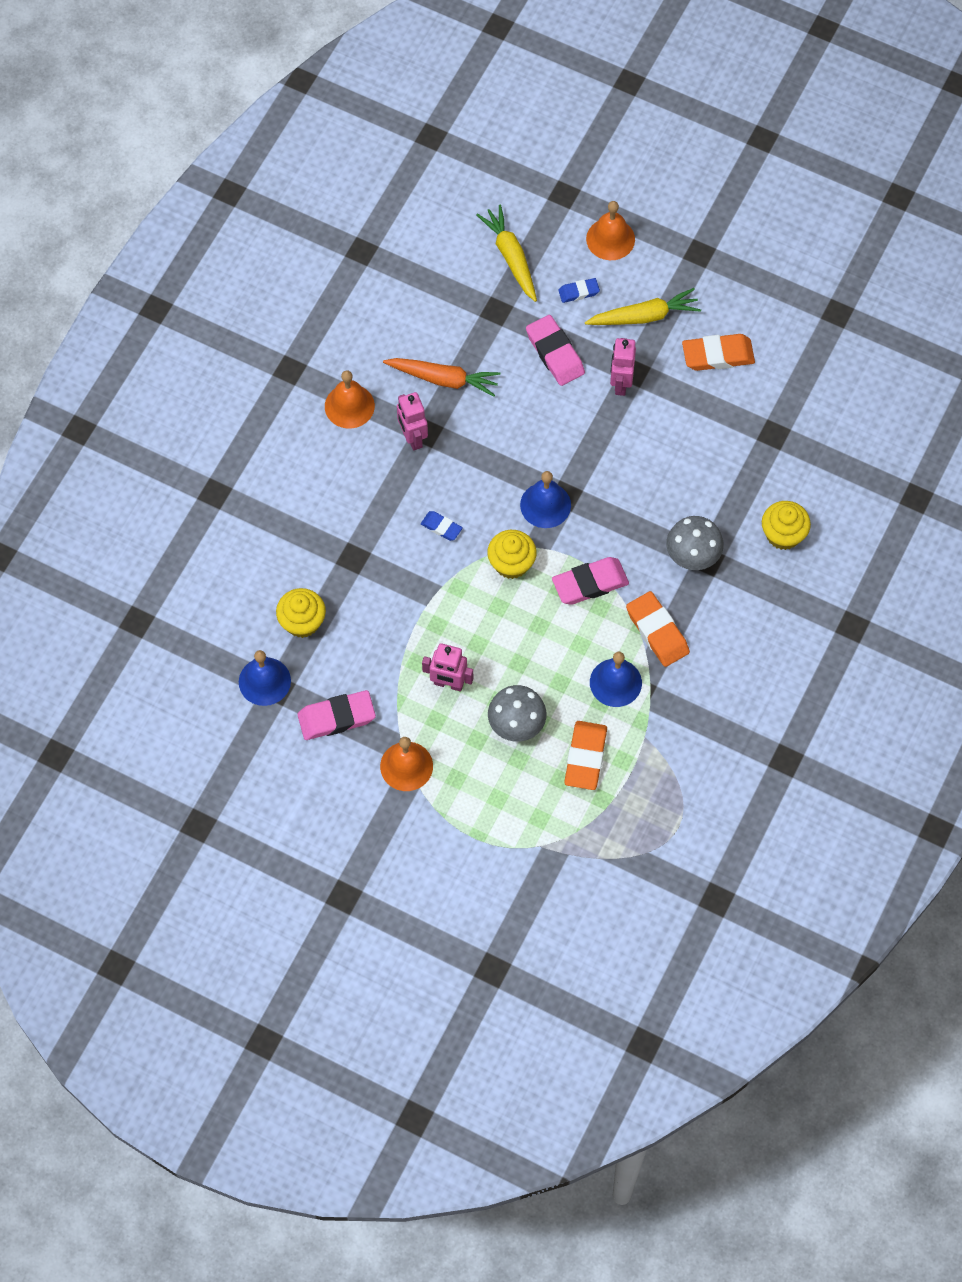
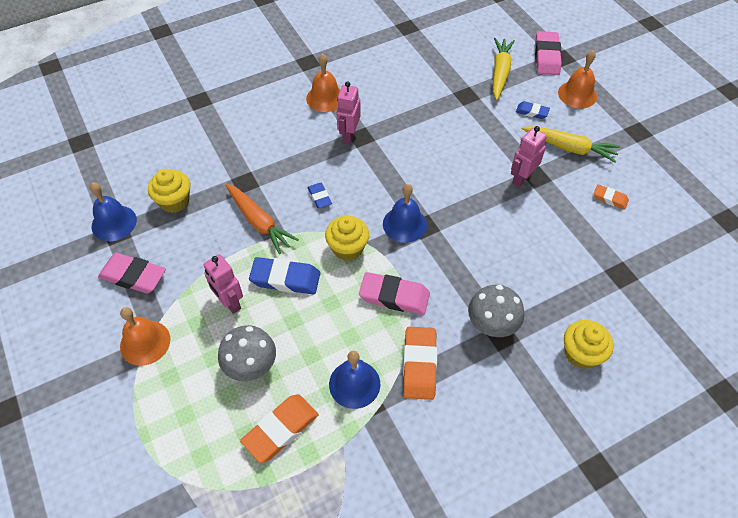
camera: 35 degrees right, 10 degrees down
orange carrot [383,358,501,397] -> orange carrot moved to [225,184,299,254]
pink eraser [526,315,585,386] -> pink eraser moved to [535,31,562,75]
orange eraser [682,334,755,371] -> orange eraser [594,184,629,210], size x0.56
none -> blue eraser [249,257,320,294]

